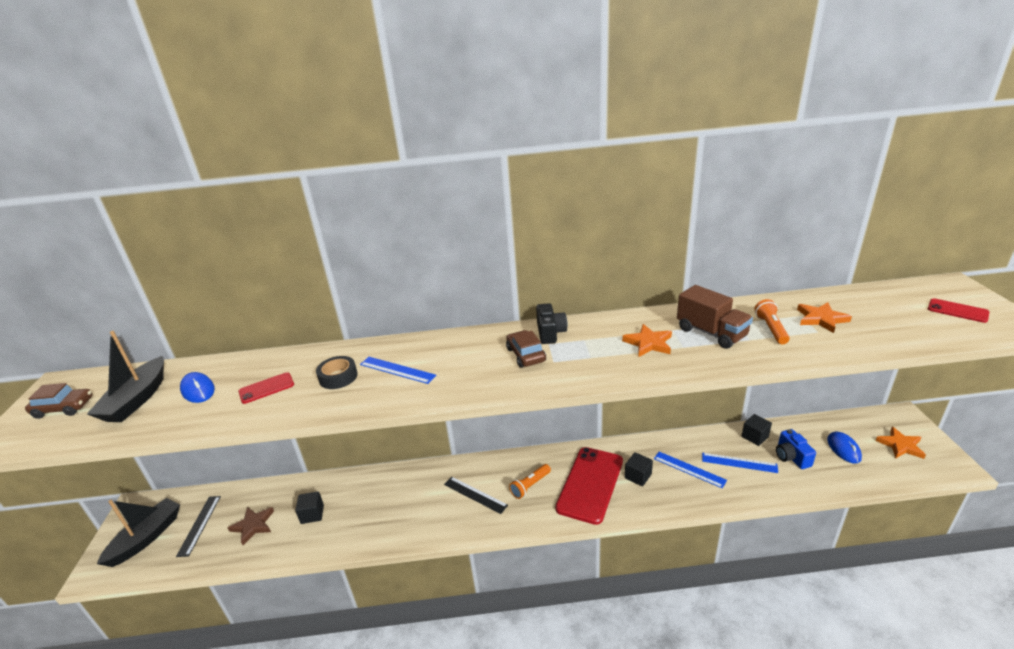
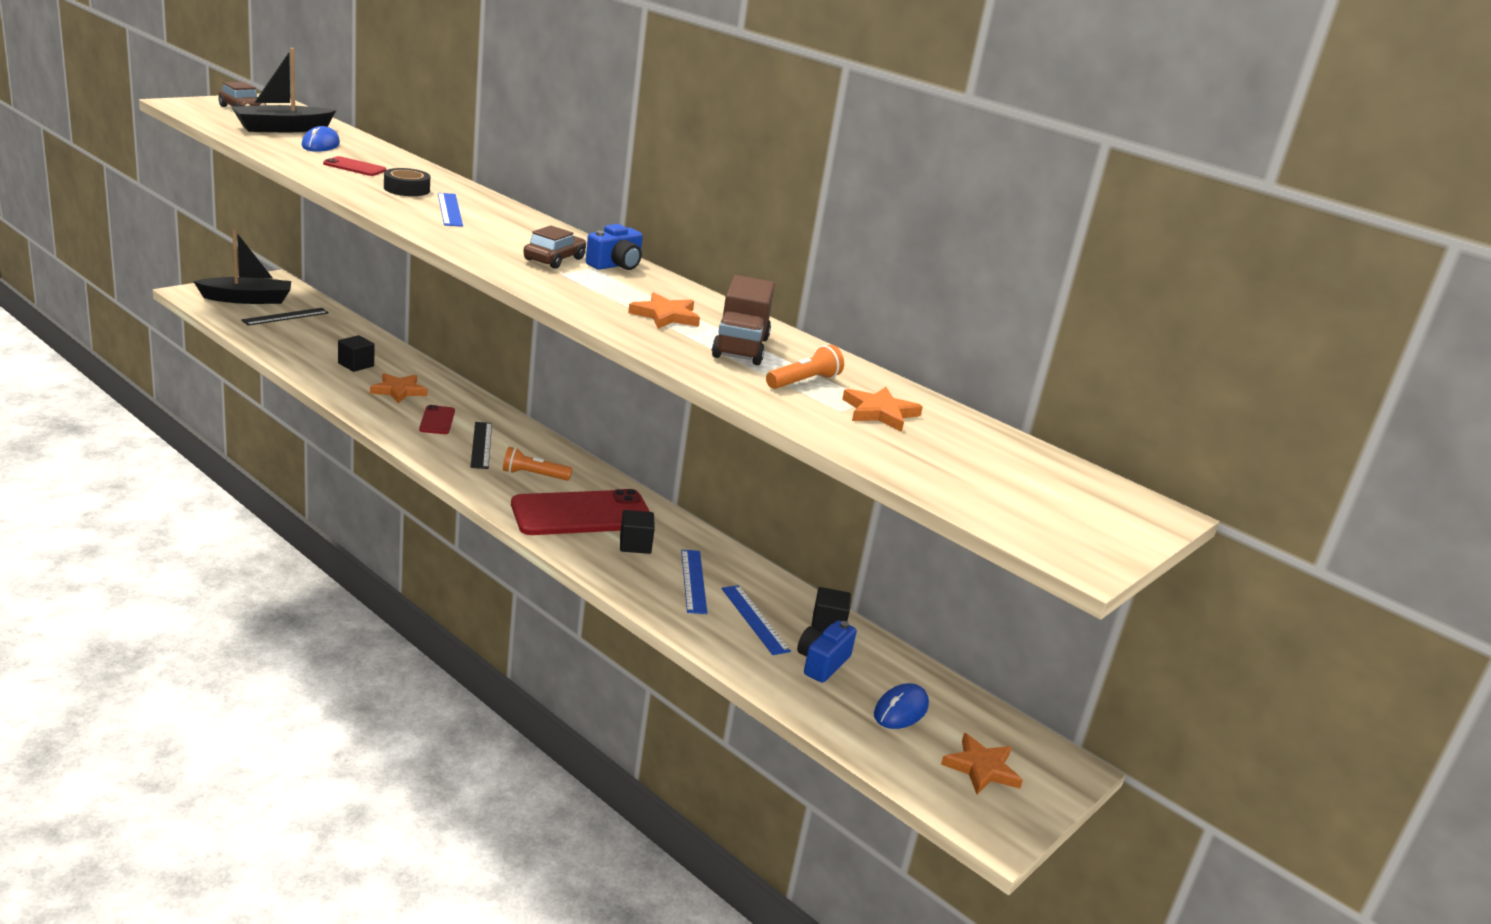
camera: 40 degrees right, 5 degrees down
brown star [228,507,274,545] -> none
black camera [536,303,568,344] -> blue camera [586,224,643,270]
red phone [928,298,989,323] -> red phone moved to [419,405,455,434]
none -> orange star [370,373,428,403]

